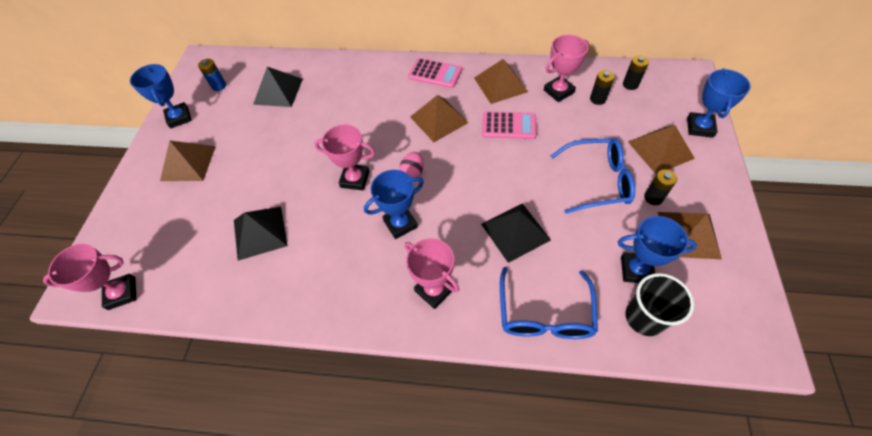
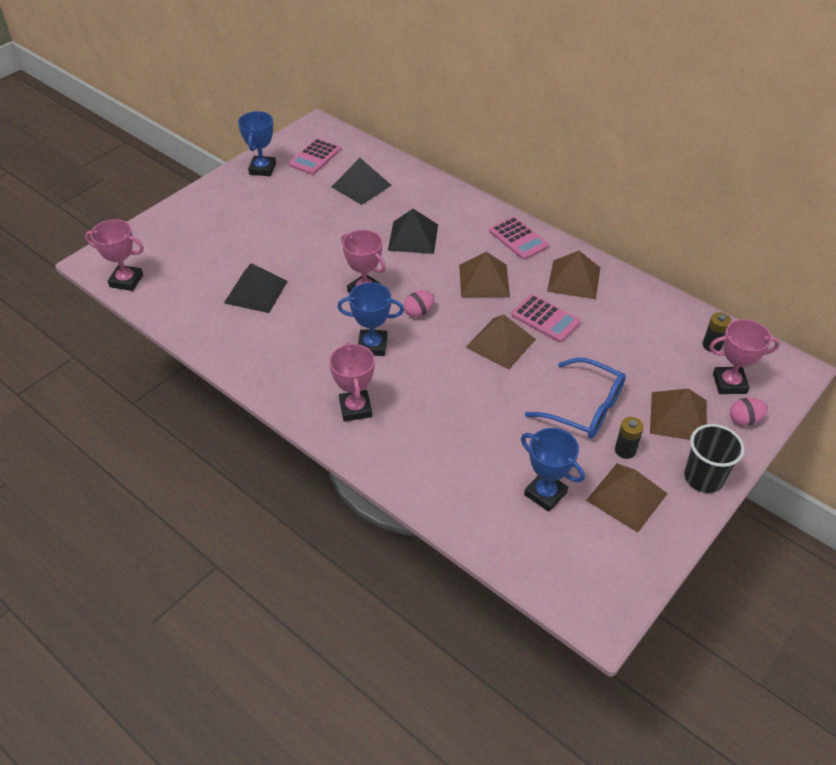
camera: 30 degrees right, 10 degrees down
brown pyramid [160,141,216,181] -> brown pyramid moved to [466,314,536,370]
blue battery [198,59,226,91] -> pink calculator [289,138,341,175]
black pyramid [481,203,551,263] -> black pyramid moved to [388,209,438,254]
blue glasses [500,267,598,339] -> none
pink trophy [544,35,589,102] -> pink trophy moved to [709,319,780,394]
black battery [590,70,615,105] -> none
black cup [625,273,694,336] -> black cup moved to [684,424,745,493]
blue trophy [687,68,751,138] -> pink egg [730,397,768,426]

